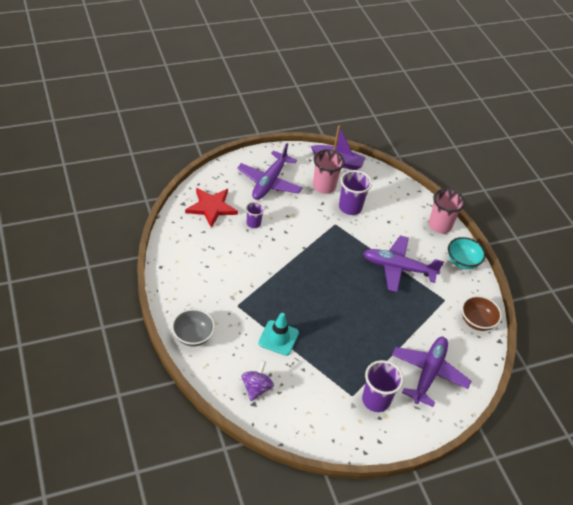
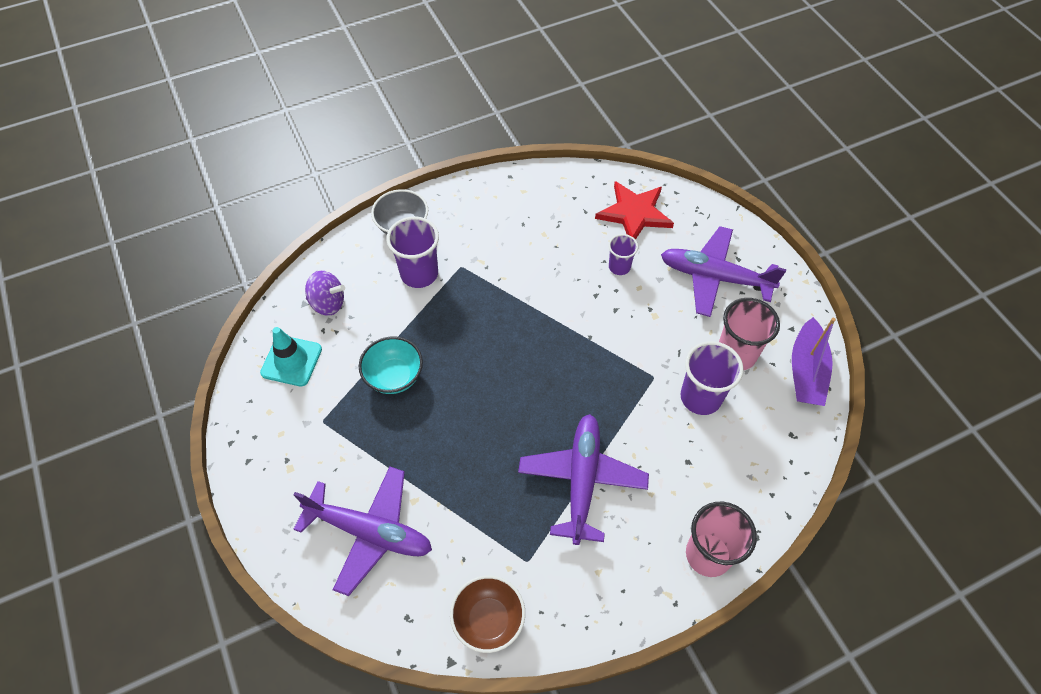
camera: 90 degrees right, 10 degrees up
turquoise traffic cone [258,313,299,356] -> turquoise traffic cone moved to [260,327,322,386]
purple cup [362,360,404,412] -> purple cup moved to [386,217,439,288]
turquoise bowl [448,237,486,269] -> turquoise bowl moved to [359,337,423,394]

